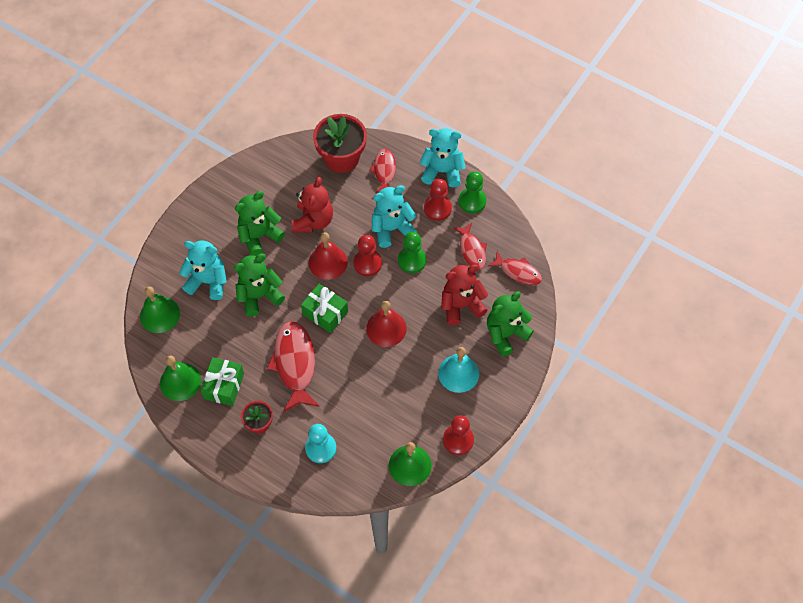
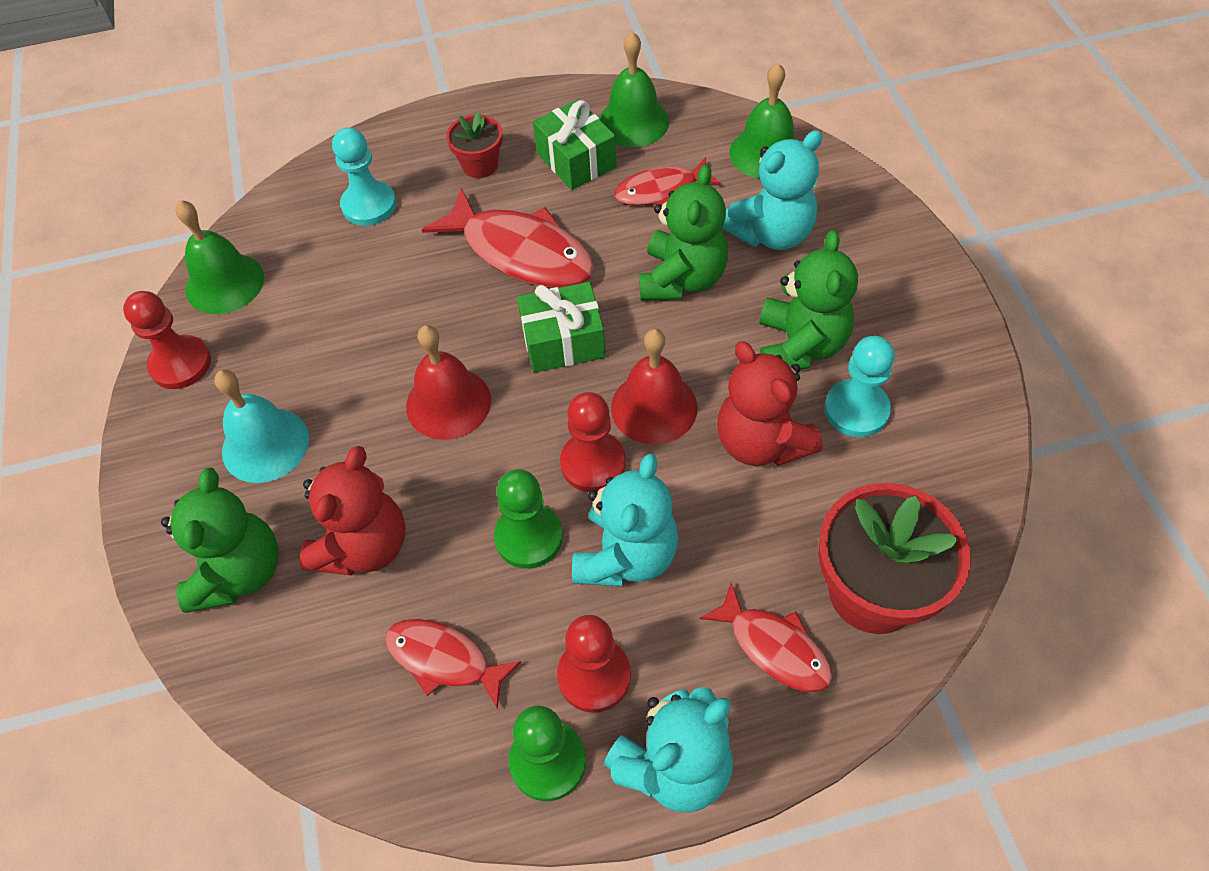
camera: 135 degrees right, 5 degrees down
red fish [488,251,542,285] -> red fish moved to [614,157,720,206]
none -> turquoise pawn [824,336,895,437]

